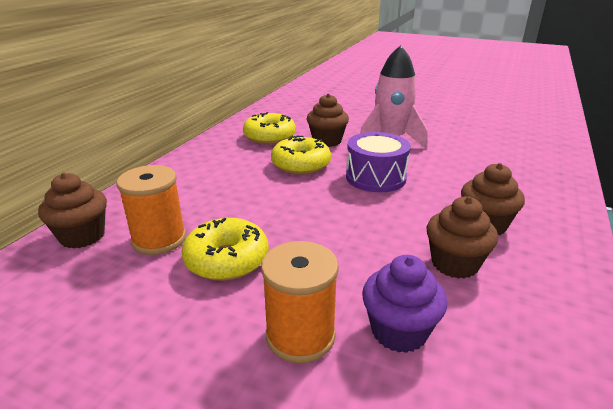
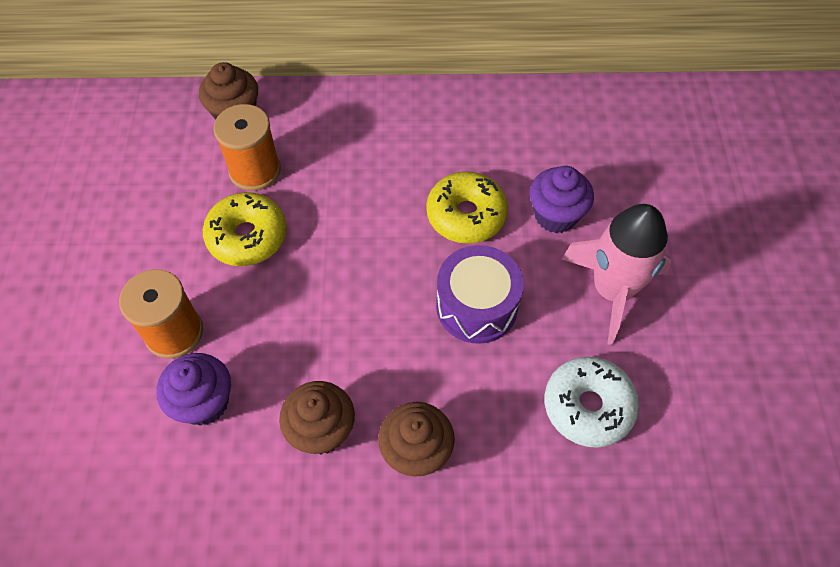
camera: 65 degrees right, 30 degrees up
yellow donut [243,112,296,144] -> none
brown cupcake [307,94,349,147] -> purple cupcake [529,166,594,233]
none -> white donut [545,357,639,448]

